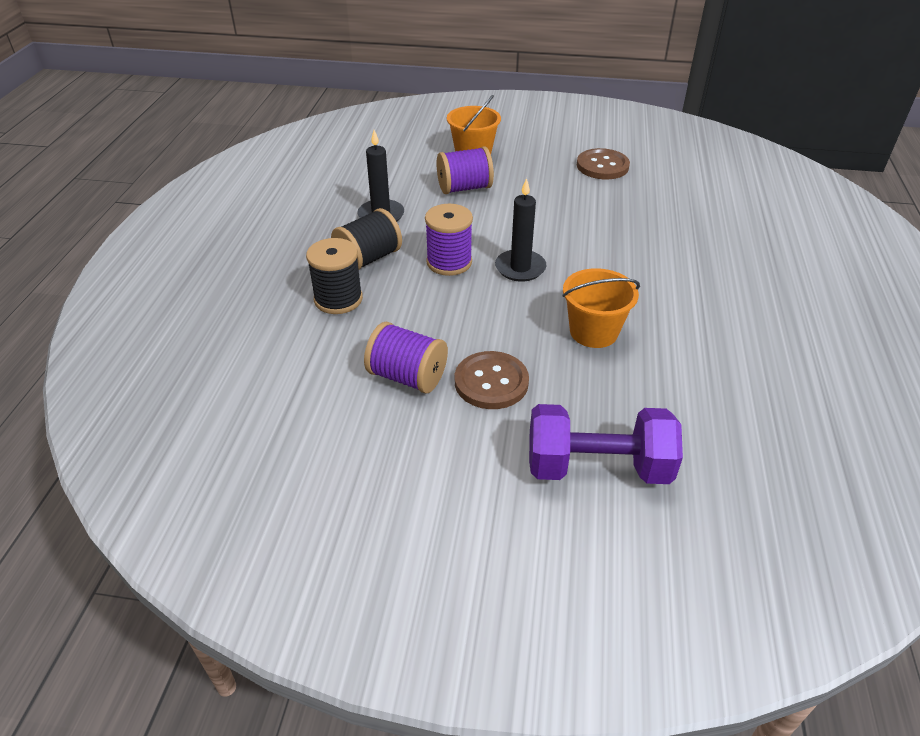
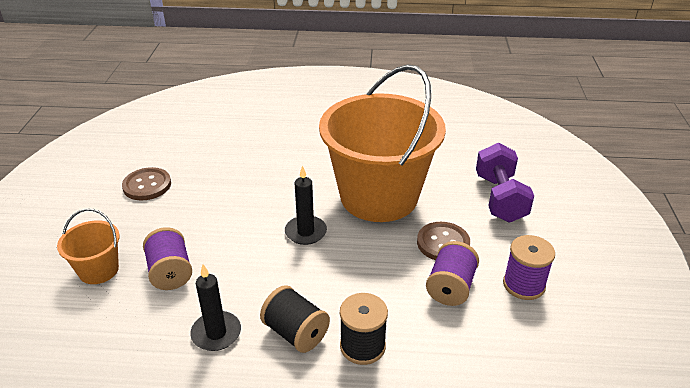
camera: 95 degrees left, 5 degrees down
purple spool [425,204,473,276] -> purple spool moved to [503,235,555,300]
orange bucket [563,268,640,348] -> orange bucket [319,64,446,222], size x2.33

